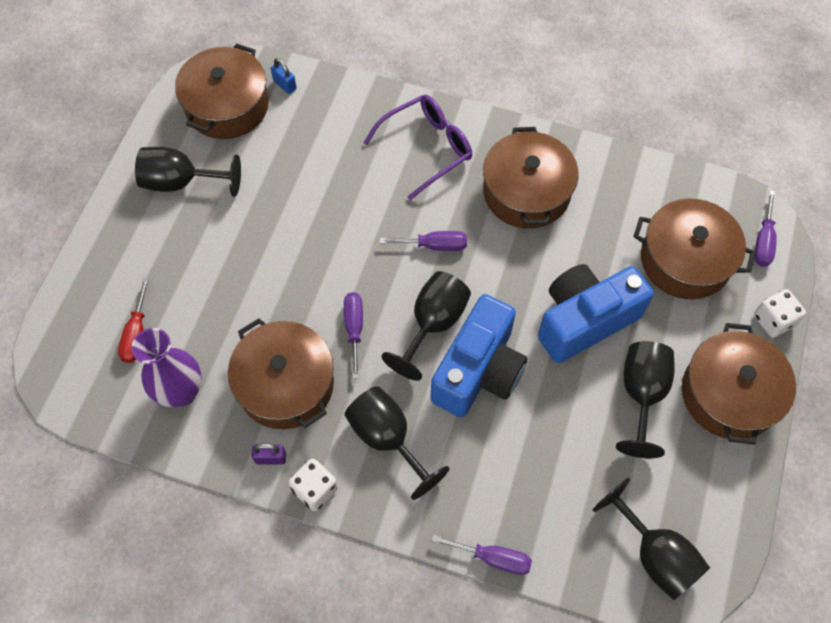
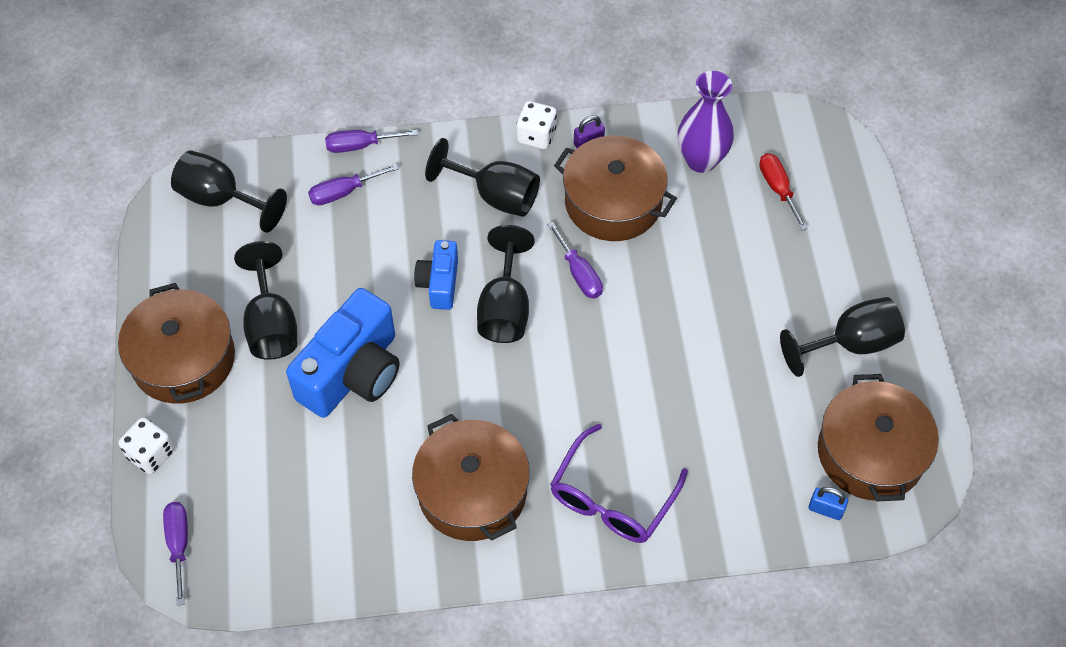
camera: 155 degrees right, 5 degrees down
purple screwdriver [379,231,467,251] -> purple screwdriver moved to [308,164,399,205]
blue camera [431,294,527,417] -> blue camera [414,240,458,310], size x0.54
brown pot [634,199,756,299] -> none

